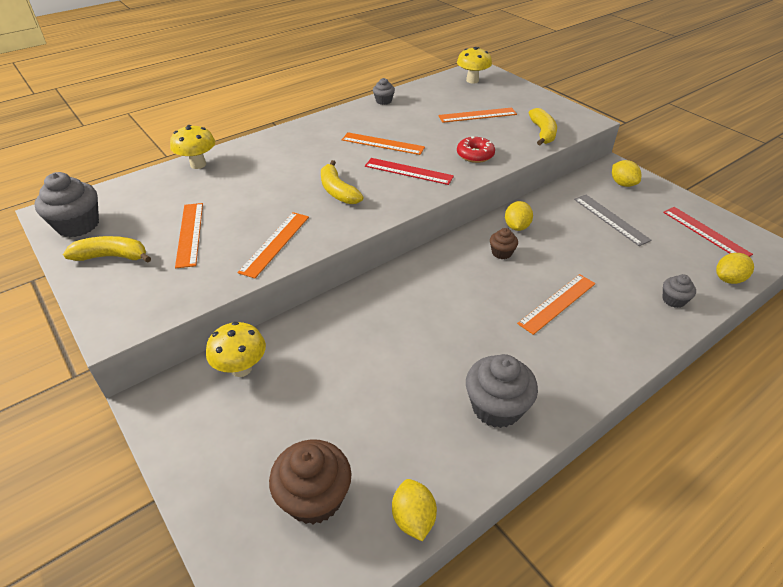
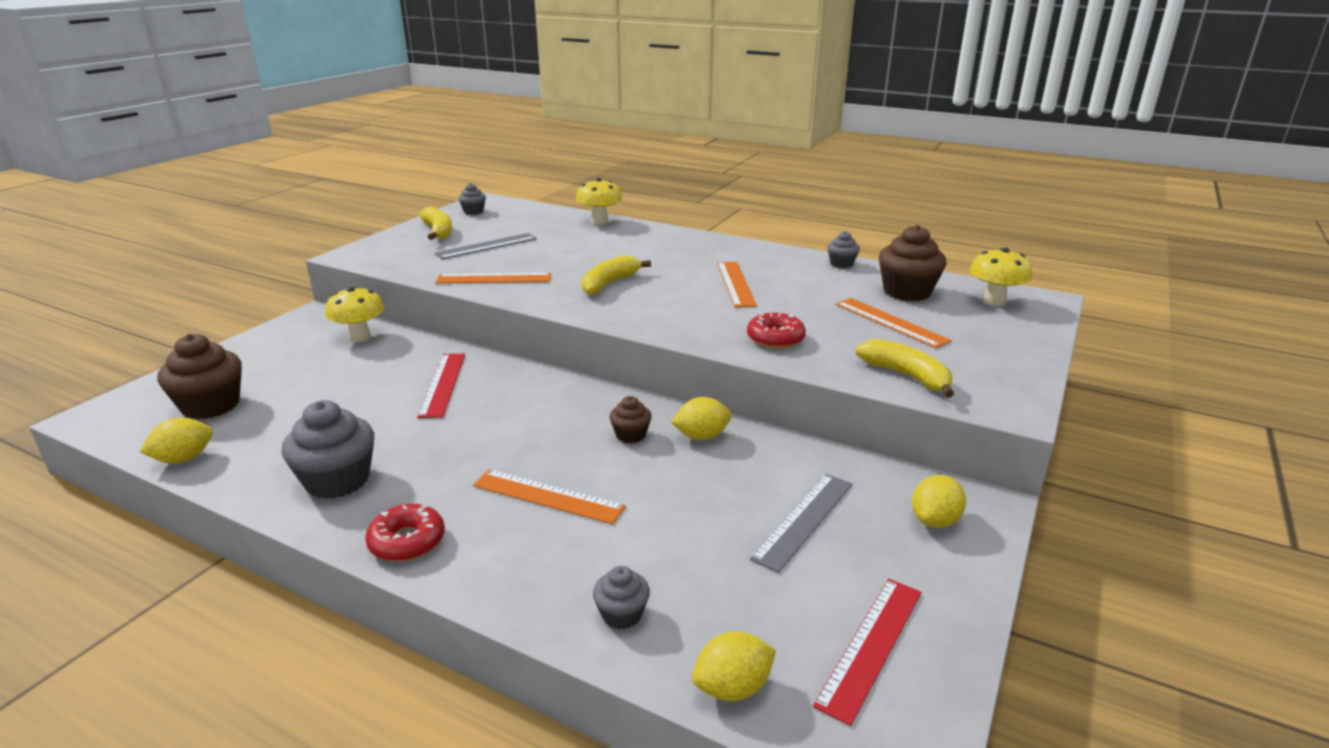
camera: 65 degrees right, 15 degrees down
grey cupcake [34,172,99,237] -> grey cupcake [458,183,486,215], size x0.53
orange ruler [175,203,203,268] -> grey ruler [434,233,537,259]
red ruler [365,158,454,185] -> red ruler moved to [417,354,465,418]
yellow banana [529,108,557,145] -> yellow banana turned 105 degrees counterclockwise [855,339,954,397]
yellow lemon [716,253,754,284] -> yellow lemon turned 60 degrees counterclockwise [692,632,776,701]
none -> red donut [365,504,445,562]
none -> brown cupcake [878,225,947,301]

